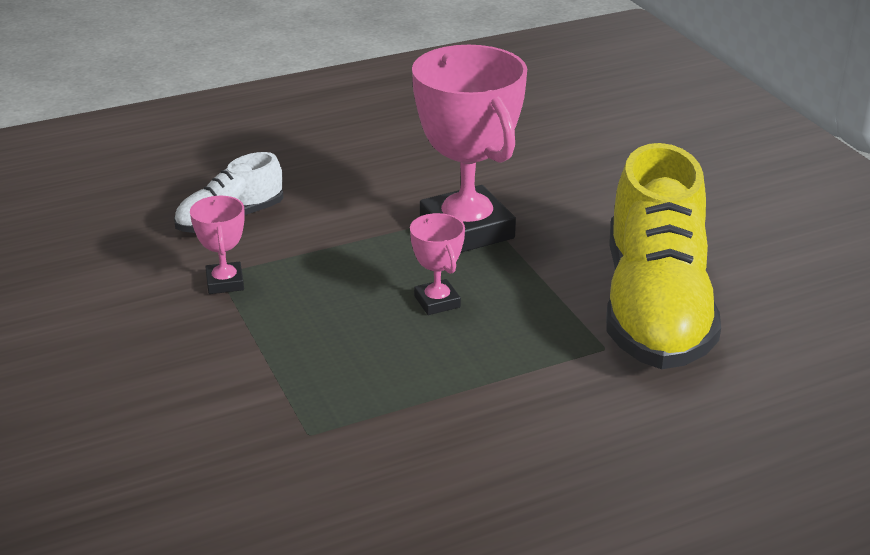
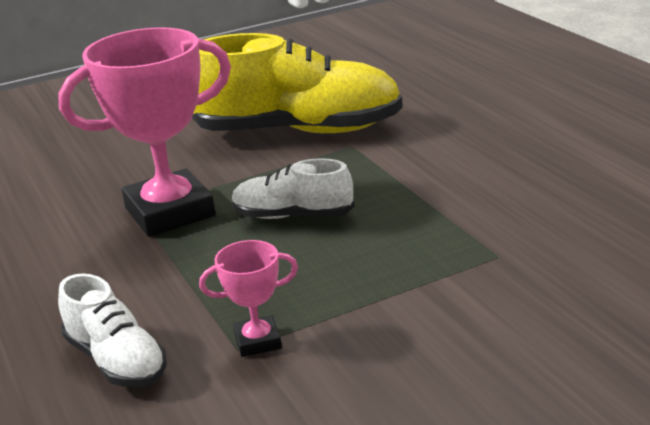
camera: 90 degrees left, 5 degrees down
pink trophy [410,213,465,315] -> white shoe [232,158,355,219]

